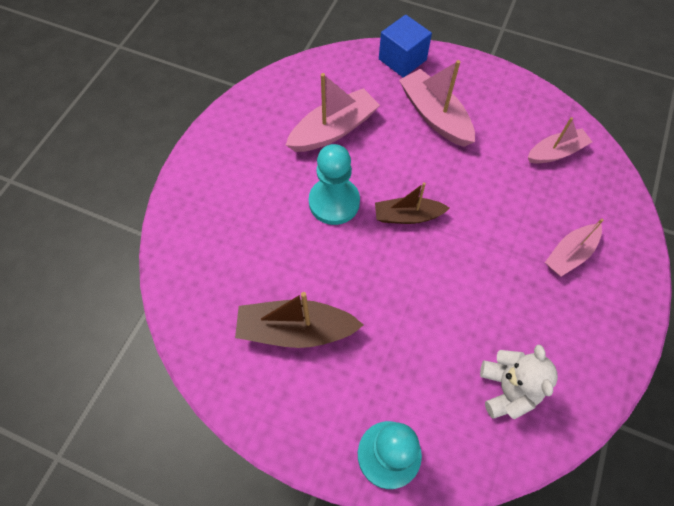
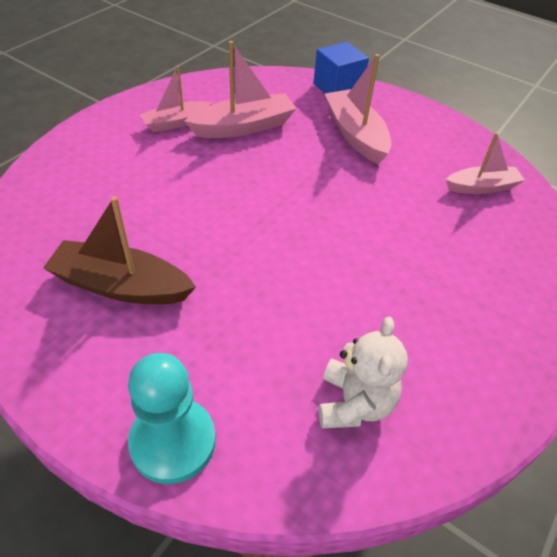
camera: 10 degrees right, 15 degrees down
turquoise pawn [309,144,360,225] -> none
brown boat [375,182,450,224] -> none
pink boat [545,219,604,277] -> pink boat moved to [139,65,212,132]

